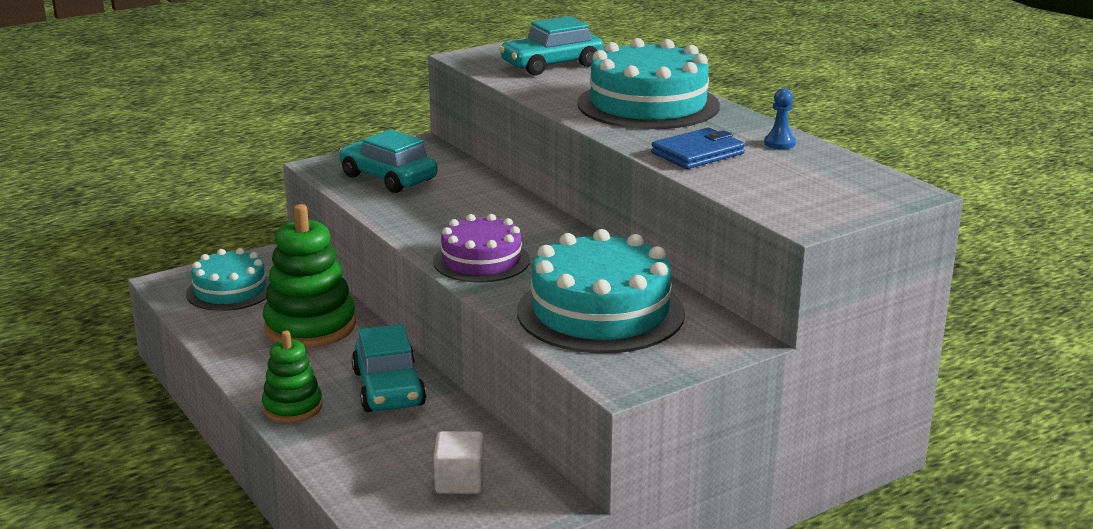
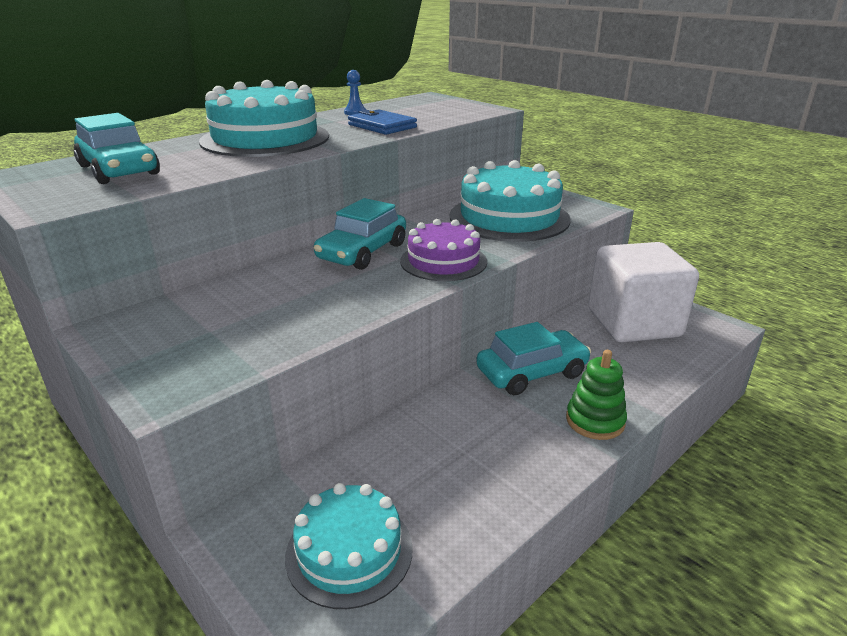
camera: 100 degrees left, 5 degrees up
green stacking toy [263,204,356,348] -> none
turquoise car [339,129,438,193] -> turquoise car moved to [314,198,406,270]
white cube [433,431,484,494] -> white cube [588,242,699,343], size x2.21

